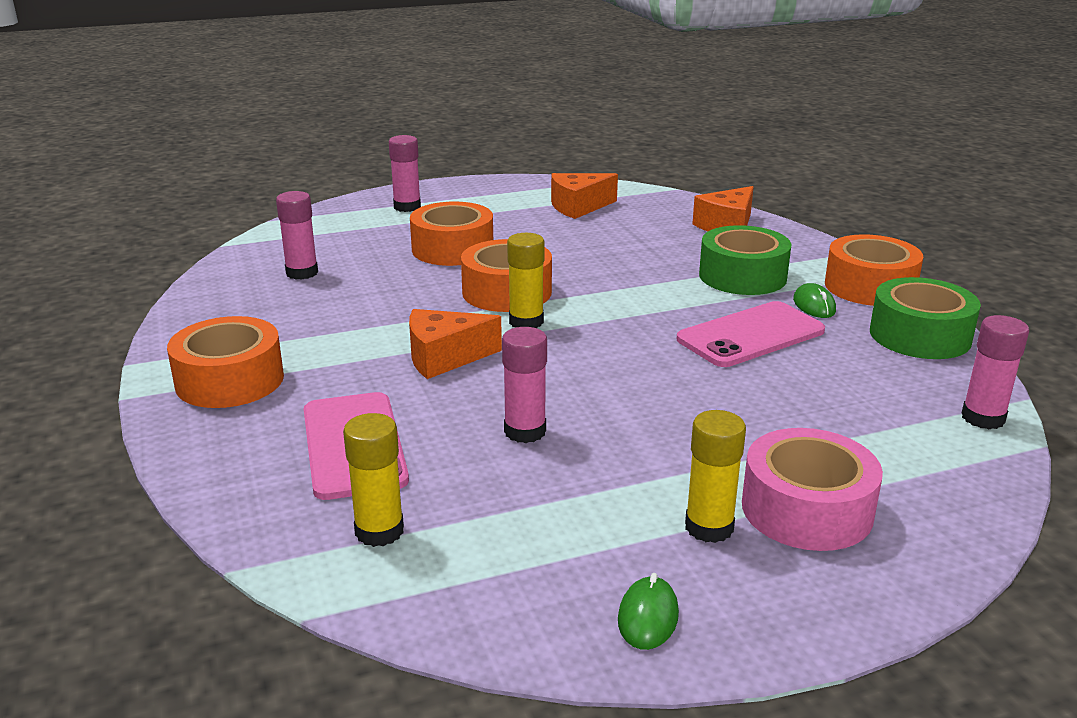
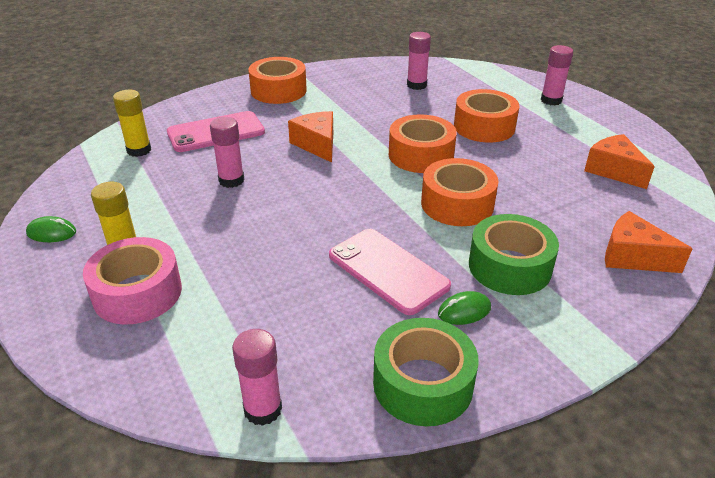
camera: 80 degrees right, 10 degrees up
yellow glue stick [507,233,545,328] -> none
orange tape [825,234,923,306] -> orange tape moved to [421,158,498,226]

